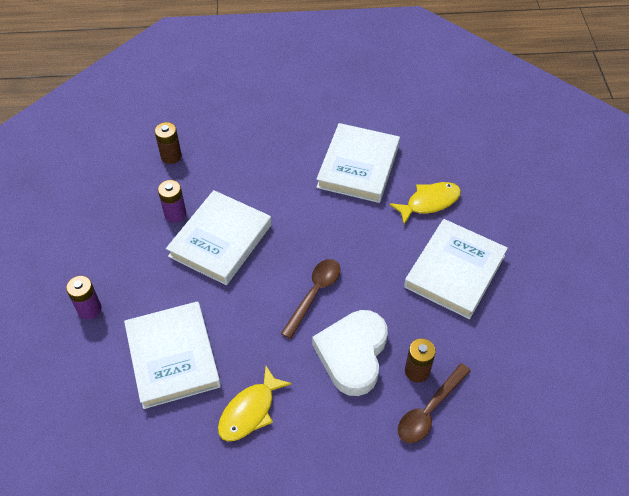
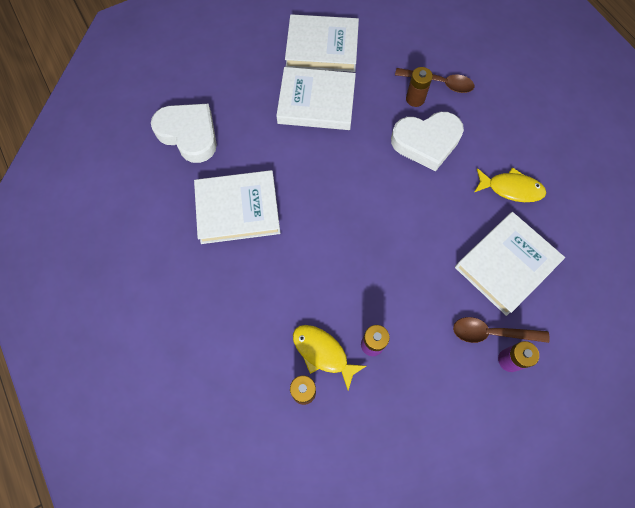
camera: 115 degrees left, 15 degrees up
white book [166,190,272,285] -> white book moved to [285,14,359,72]
brown spoon [281,259,341,339] -> brown spoon moved to [453,317,550,343]
yellow fish [389,182,461,224] -> yellow fish moved to [293,325,366,391]
none -> white heart [151,104,217,163]

